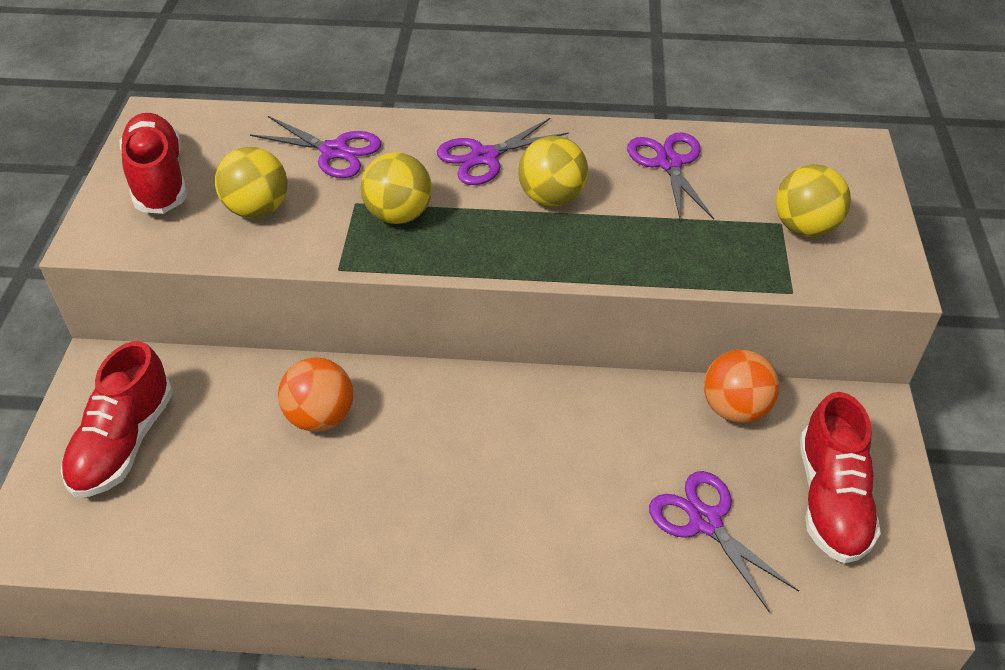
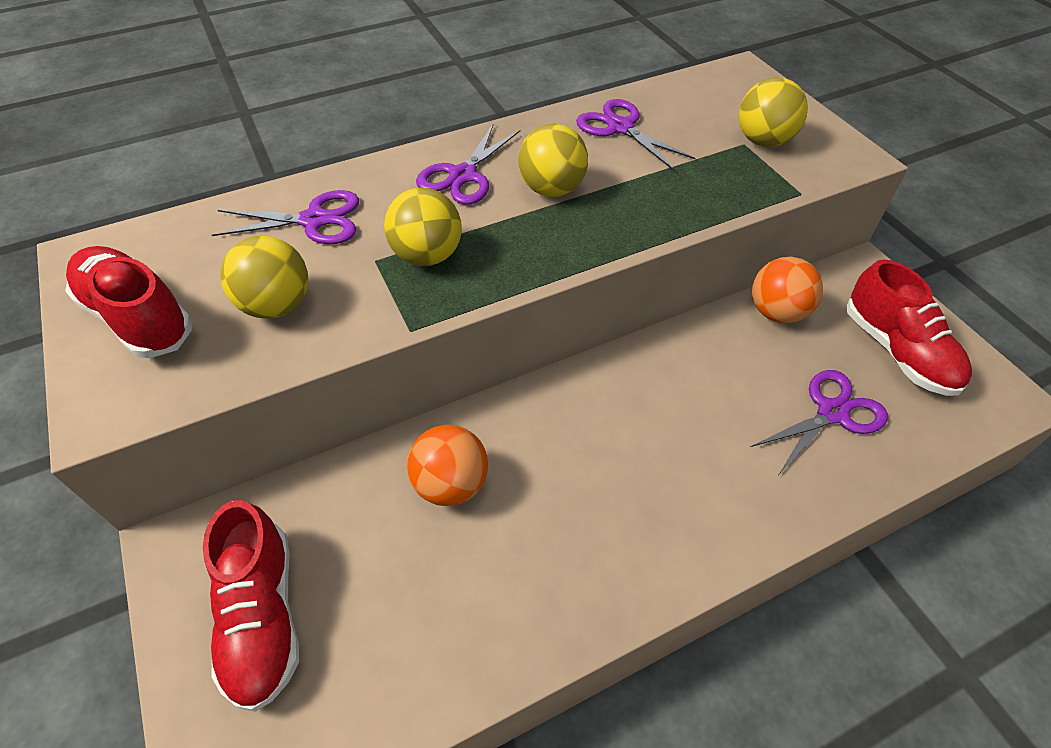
camera: 30 degrees left, 5 degrees up
purple scissors [649,471,799,612] -> purple scissors turned 120 degrees clockwise [751,370,888,474]

